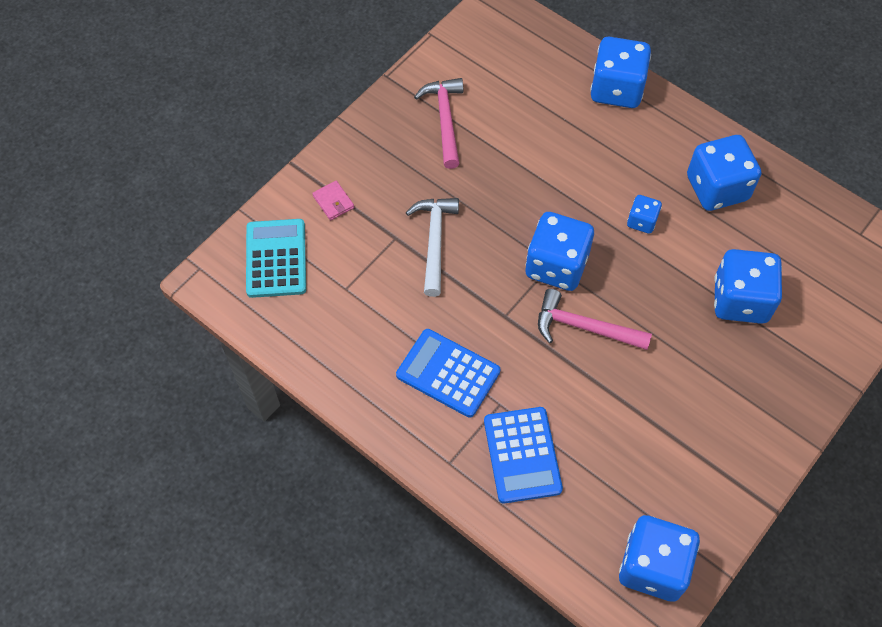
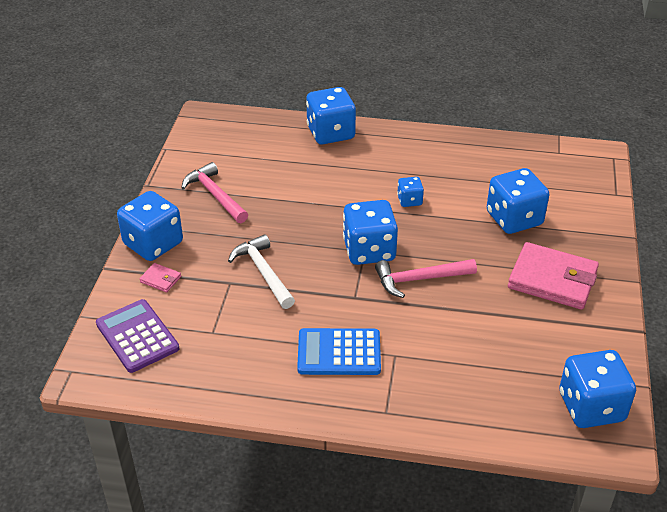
camera: 30 degrees left, 20 degrees down
turquoise calculator [246,219,306,298] -> purple calculator [96,299,179,373]
blue calculator [484,407,563,503] -> none
blue dice [687,135,761,211] -> blue dice moved to [117,191,183,261]
none -> pink wallet [508,242,599,310]

